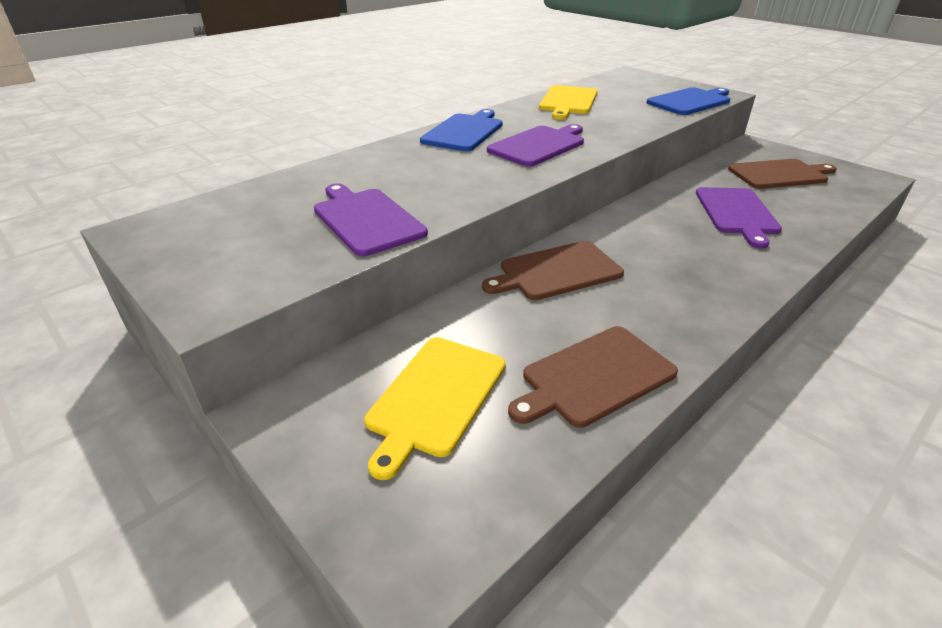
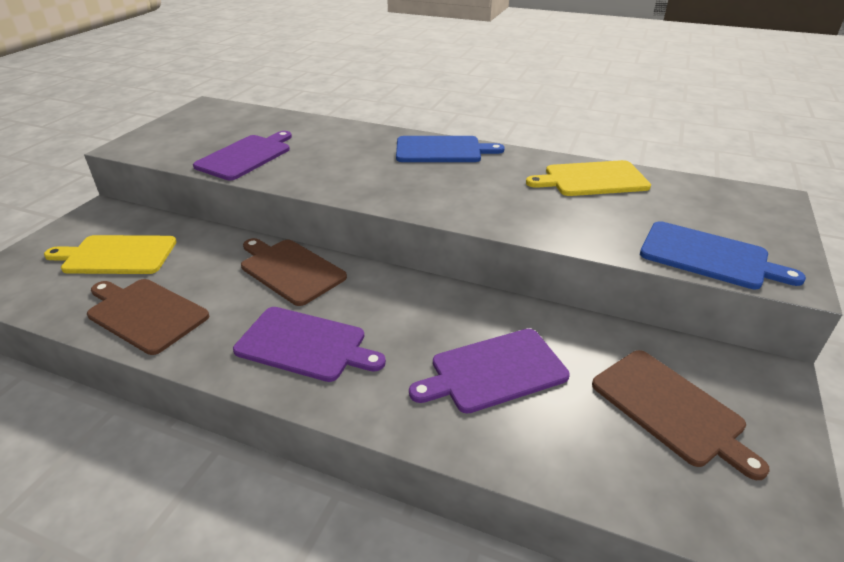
camera: 65 degrees right, 0 degrees up
purple cutting board [487,124,584,167] -> purple cutting board moved to [233,307,386,382]

